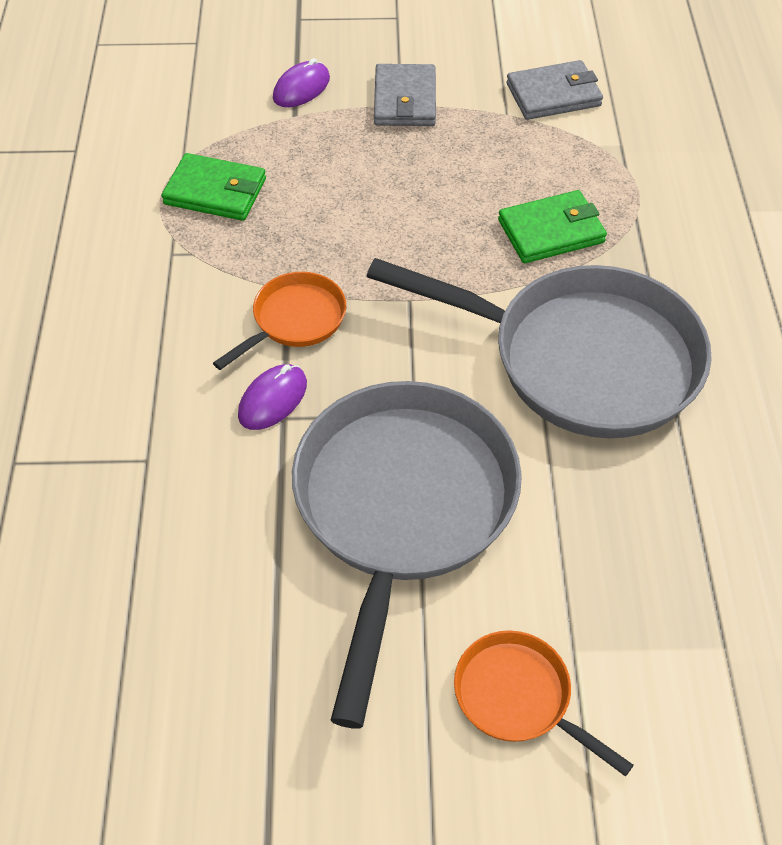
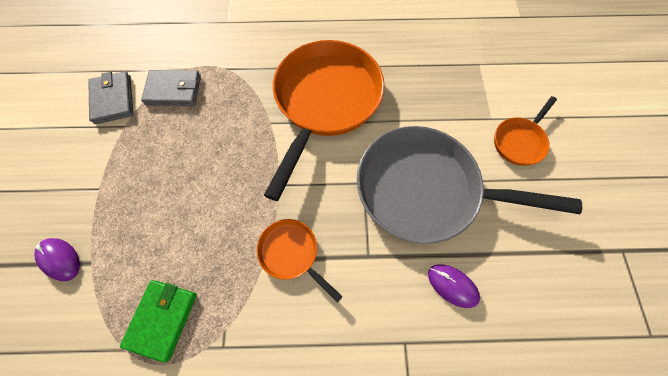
camera: 90 degrees left, 15 degrees up
purple mouse [238,364,307,430] -> purple mouse moved to [428,264,480,308]
grey pan [367,258,712,438] -> orange pan [264,40,385,201]
grey wallet [374,64,436,126] -> grey wallet moved to [141,70,201,106]
green wallet [498,190,607,263] -> none

